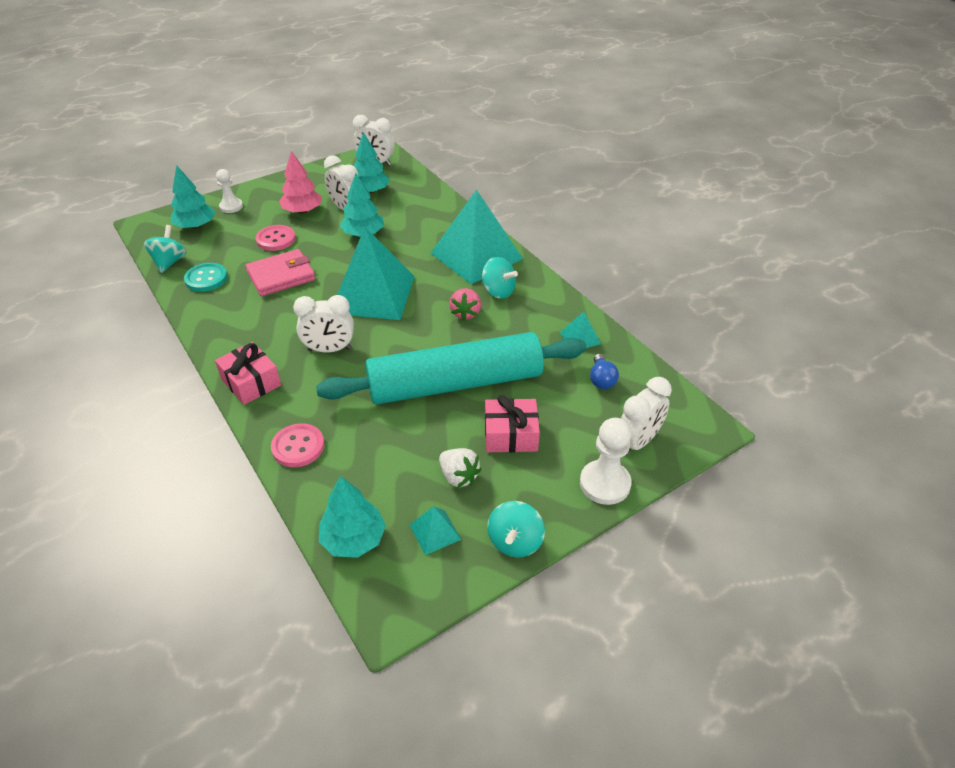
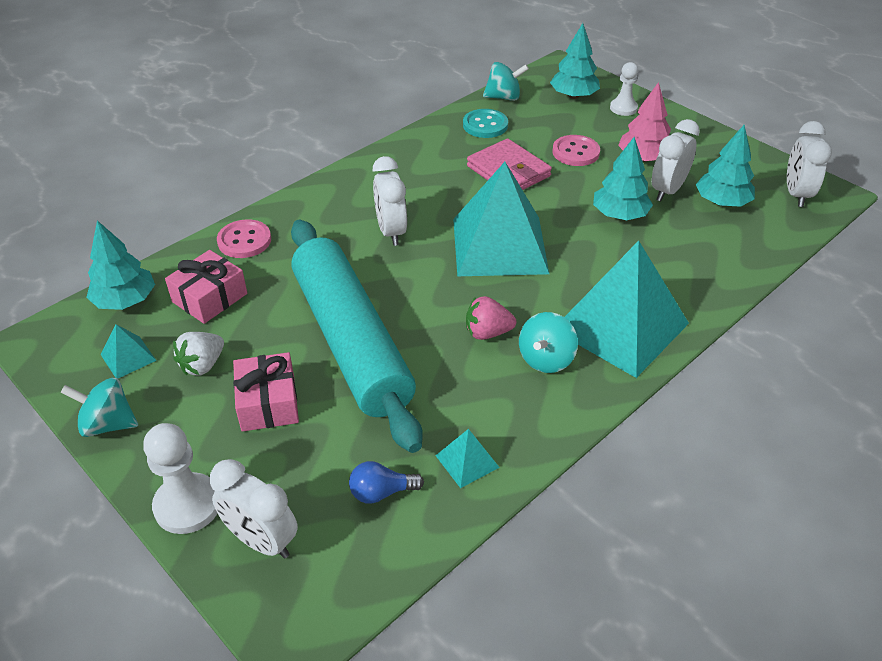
camera: 80 degrees right, 0 degrees up
pink gift [215,342,281,405] -> pink gift moved to [165,250,247,324]

